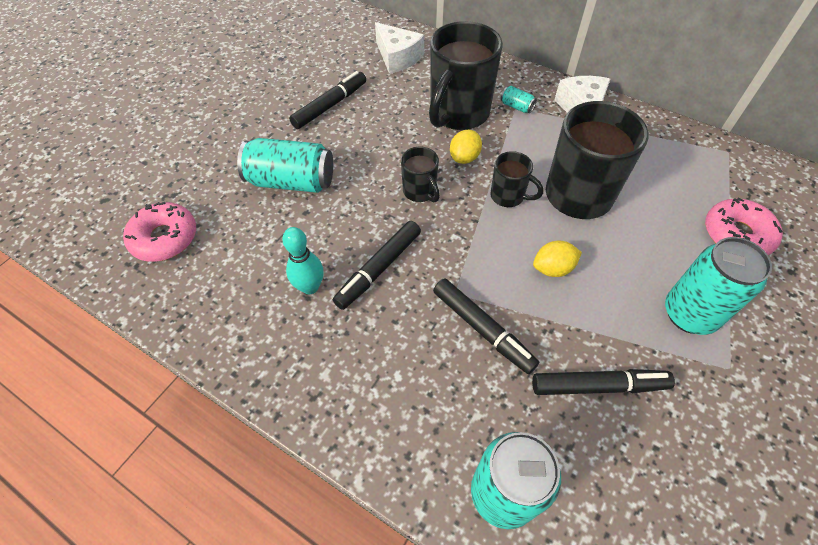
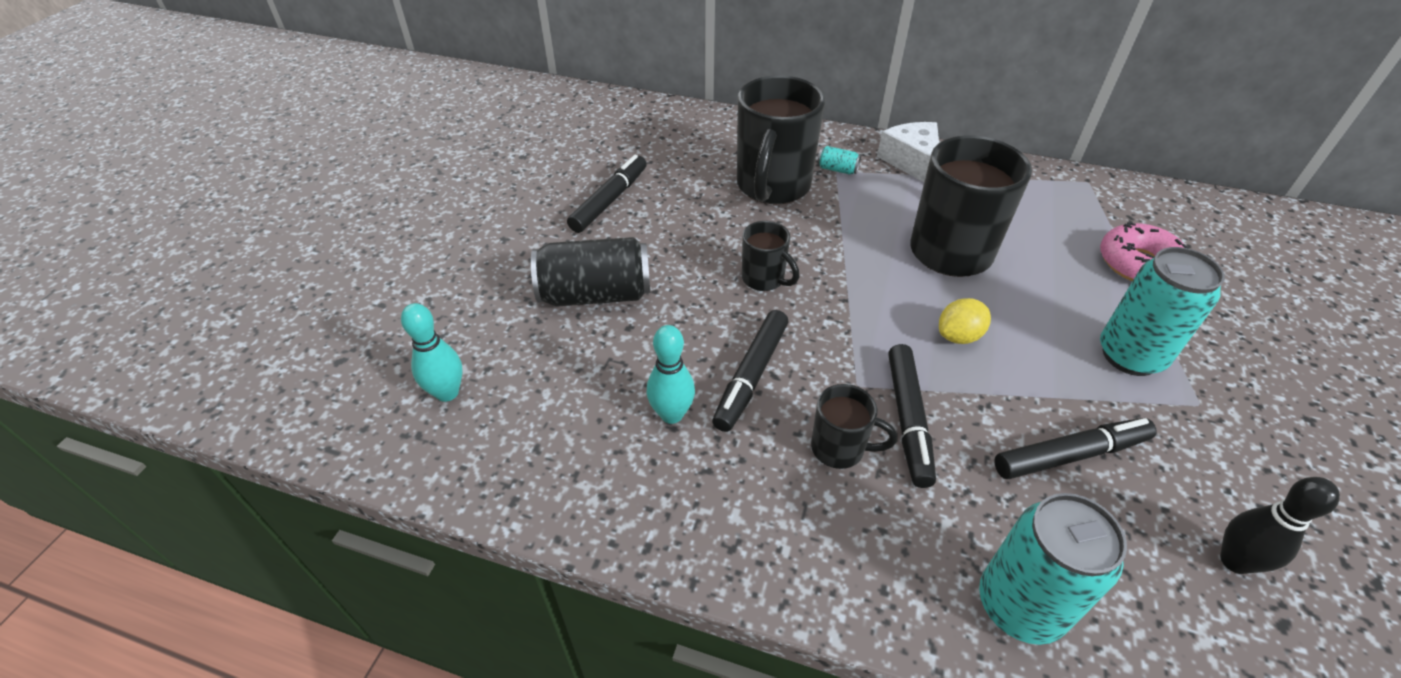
camera: 15 degrees left, 10 degrees down
pink donut [123,202,196,262] -> turquoise bowling pin [401,303,463,402]
turquoise can [237,138,333,193] -> black can [531,237,650,307]
white cheese [375,22,424,74] -> none
black marker [433,278,539,374] -> black marker turned 60 degrees clockwise [888,344,936,488]
yellow lemon [450,130,482,164] -> none
black mug [490,151,544,207] -> black mug moved to [811,384,898,469]
none -> black bowling pin [1220,477,1340,574]

